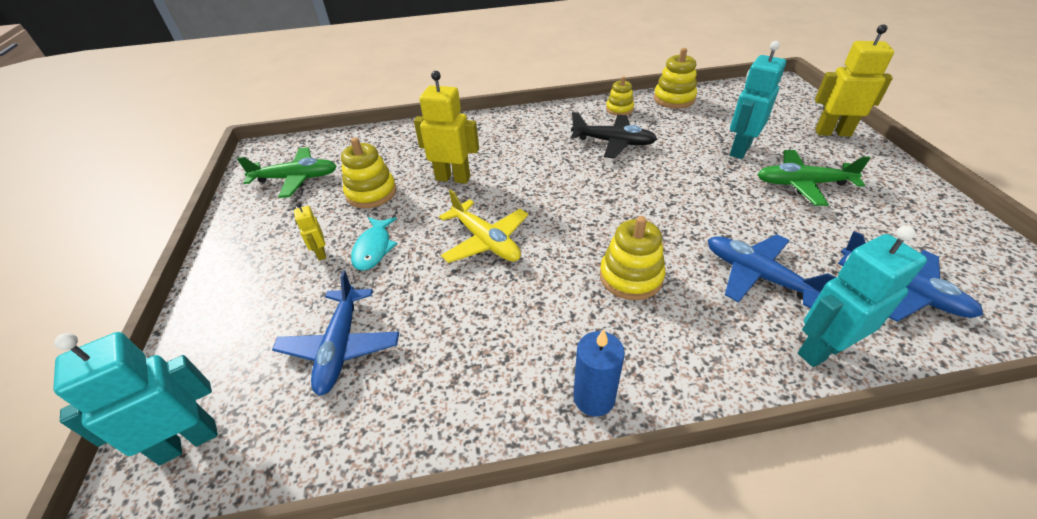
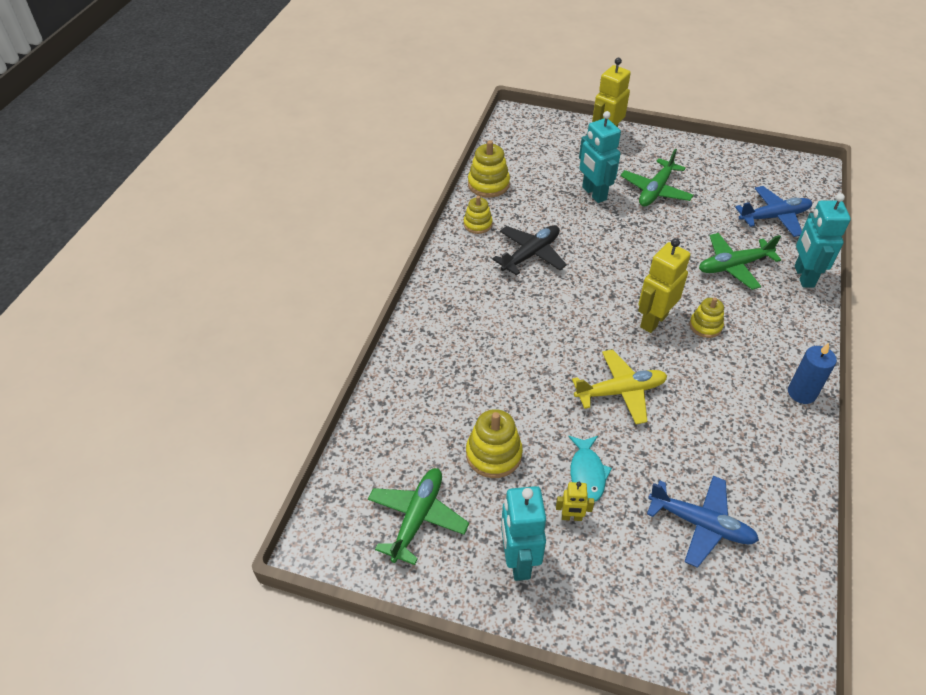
camera: 65 degrees left, 5 degrees up
turquoise robot [53,332,218,465] -> turquoise robot moved to [501,486,546,581]
turquoise fish [351,217,397,271] -> turquoise fish turned 60 degrees clockwise [568,436,612,502]
yellow robot [414,71,479,184] -> yellow robot moved to [638,238,690,333]
yellow stacking toy [600,216,665,300] -> yellow stacking toy [689,297,724,338], size x0.66
blue plane [708,234,836,308] -> green plane [699,233,781,290]

